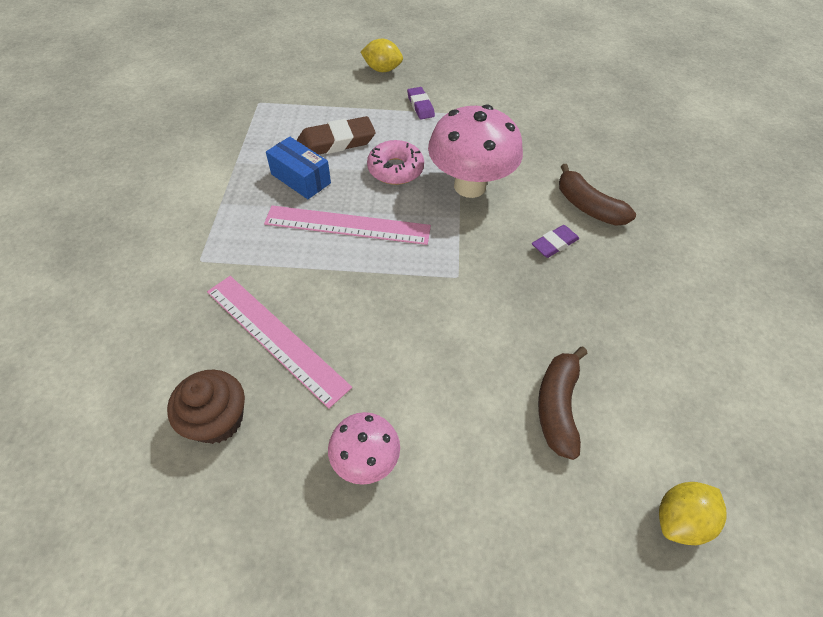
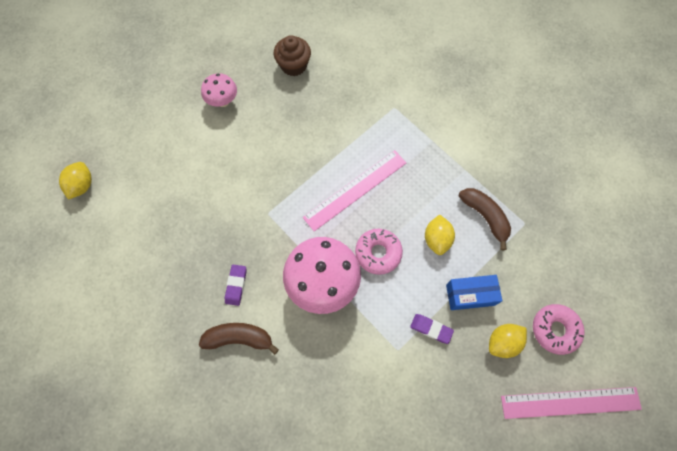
camera: 135 degrees right, 15 degrees up
pink ruler [207,276,352,409] -> pink ruler moved to [501,387,642,419]
blue box [266,137,331,199] -> blue box moved to [446,275,502,310]
brown eraser [297,116,375,155] -> yellow lemon [425,214,455,255]
brown banana [538,347,588,460] -> brown banana moved to [459,188,511,250]
none -> pink donut [533,304,585,355]

